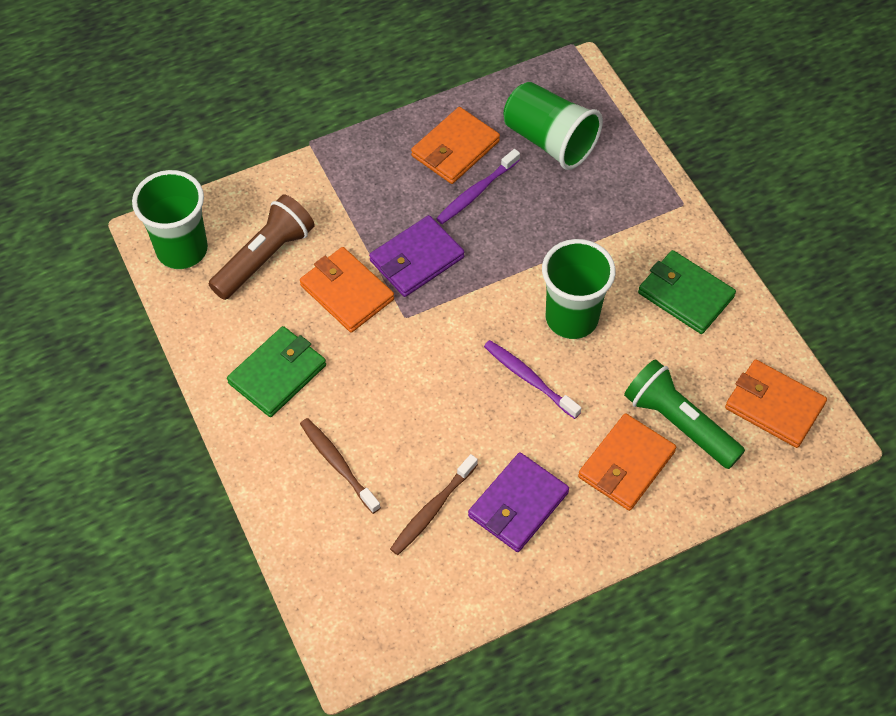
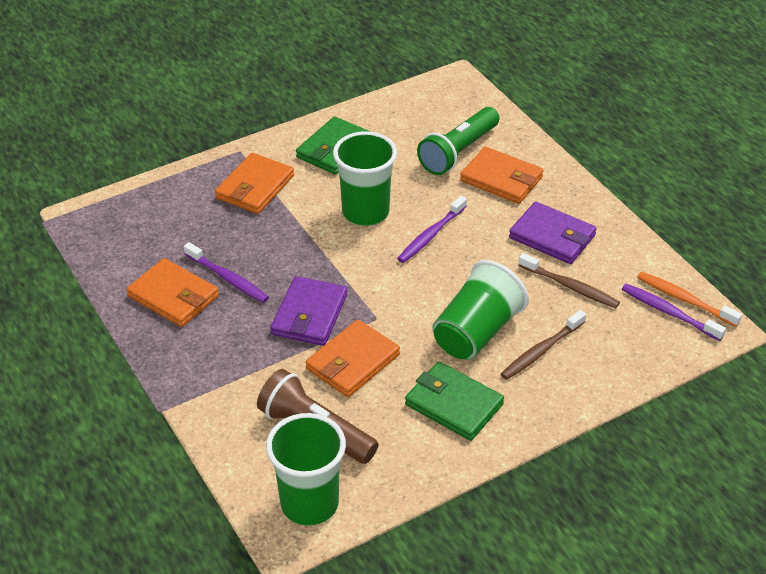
camera: 95 degrees left, 15 degrees down
purple wallet [369,215,465,297] -> purple wallet turned 60 degrees clockwise [271,276,347,346]
green cup [504,82,603,170] -> green cup moved to [433,260,529,360]
orange wallet [725,360,827,448] -> orange wallet moved to [215,153,294,214]
none -> purple toothbrush [622,284,726,341]
none -> orange toothbrush [637,272,742,327]

